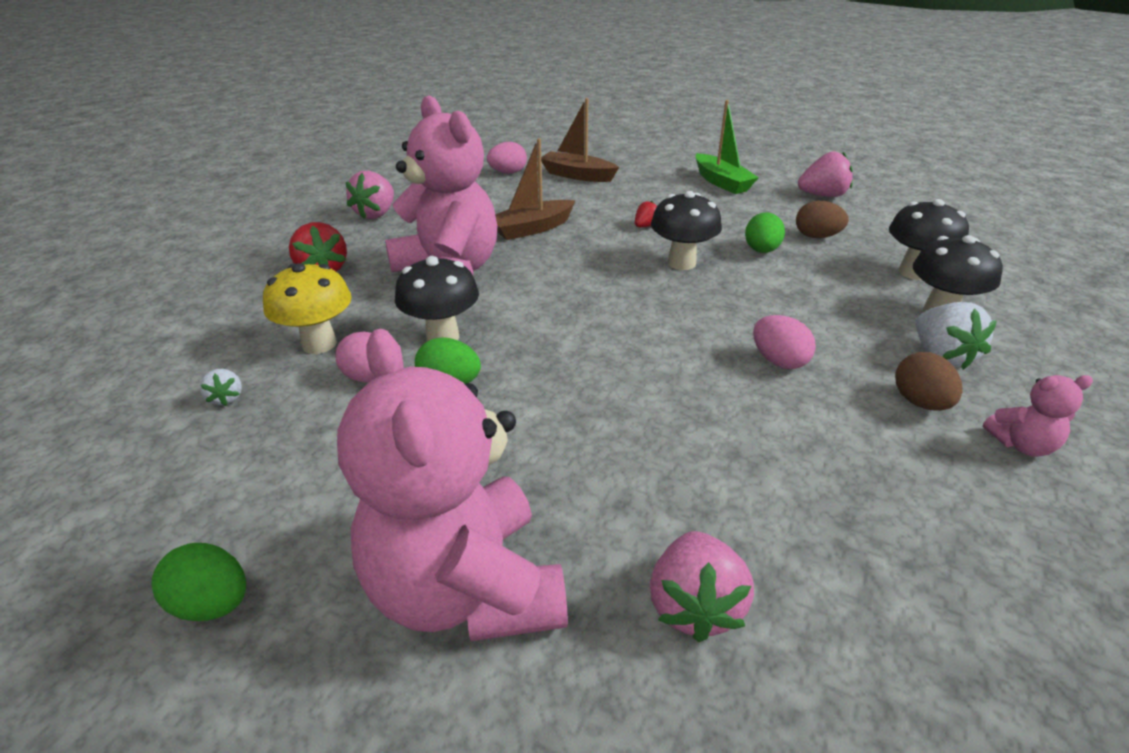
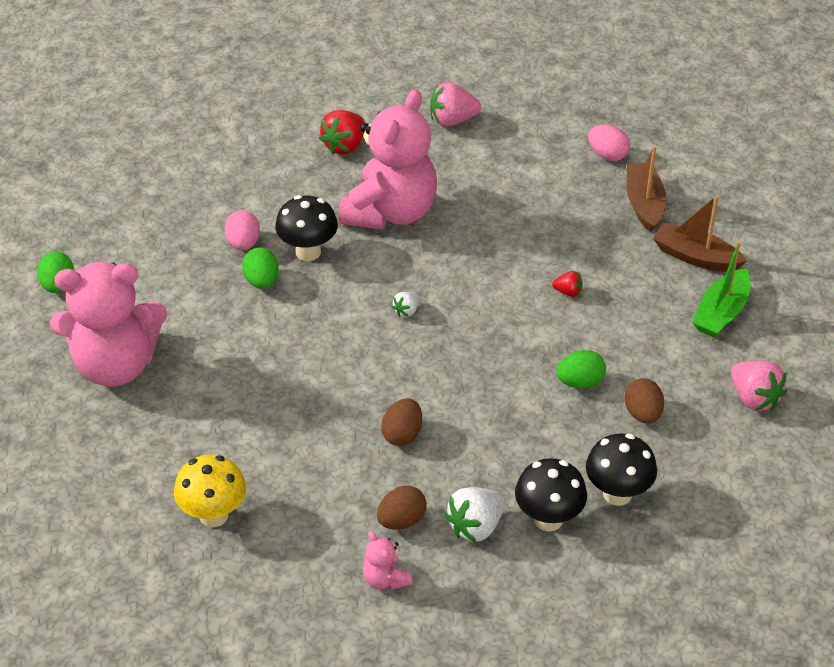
camera: 60 degrees right, 10 degrees up
white strawberry [200,369,242,406] -> white strawberry moved to [392,292,419,317]
yellow mushroom [263,263,352,354] -> yellow mushroom moved to [174,454,246,527]
pink teddy bear [337,329,568,641] -> pink teddy bear turned 135 degrees counterclockwise [50,262,167,386]
brown boat [495,138,576,240] -> brown boat moved to [653,195,747,272]
pink strawberry [650,531,754,642] -> none
black mushroom [651,191,722,270] -> none
pink egg [753,315,816,369] -> brown egg [381,398,422,446]

